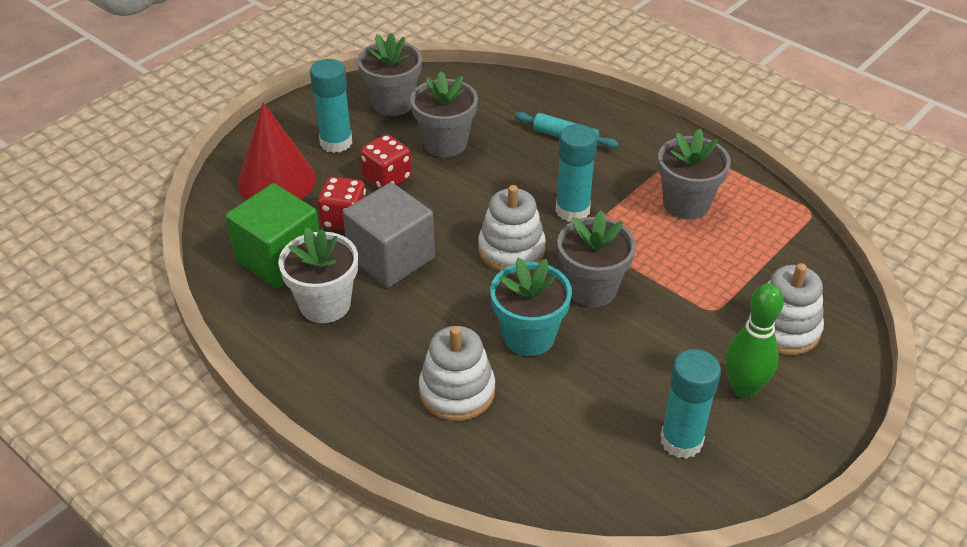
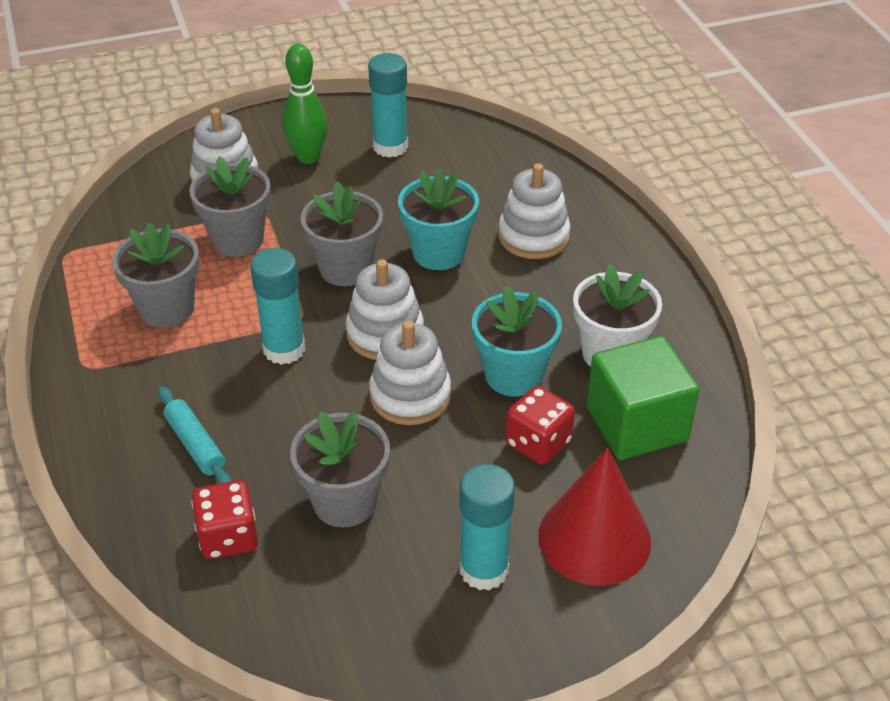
camera: 150 degrees left, 0 degrees up
grey cube [343,183,435,287] -> turquoise flower pot [472,285,562,396]
grey flower pot [357,33,422,116] -> grey flower pot moved to [189,156,271,256]
red dice [360,134,412,189] -> red dice moved to [191,480,258,559]
none -> white stacking toy [369,321,451,425]

